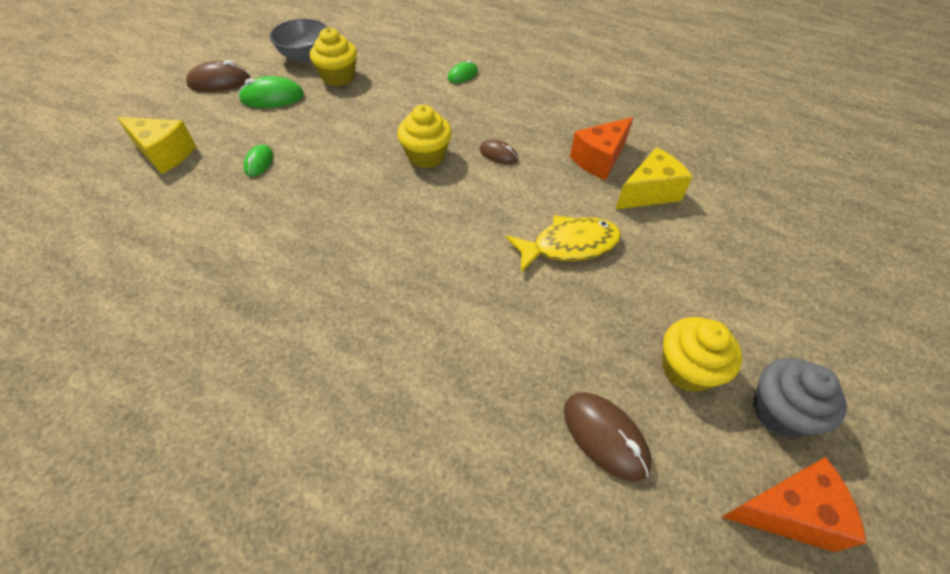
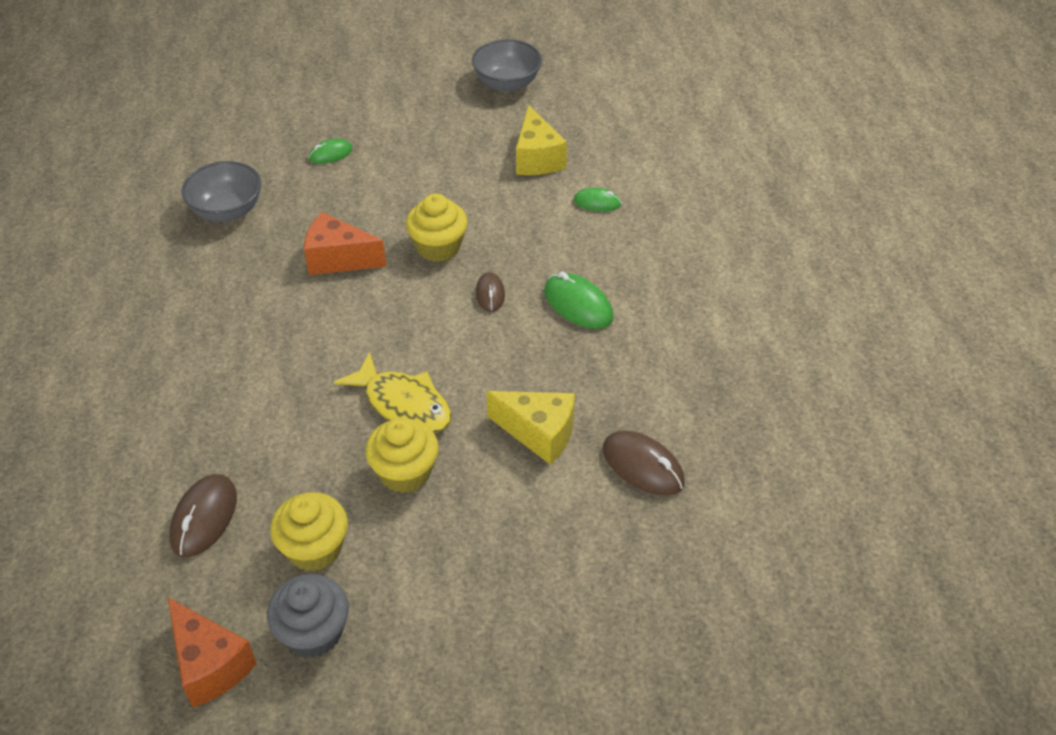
camera: 55 degrees right, 5 degrees down
yellow cheese [117,117,196,174] -> yellow cheese moved to [516,105,567,175]
brown mouse [186,60,250,92] -> brown mouse moved to [603,430,685,496]
green mouse [238,76,304,108] -> green mouse moved to [544,272,614,329]
yellow cupcake [310,27,357,86] -> yellow cupcake moved to [365,418,439,493]
orange cheese [570,117,633,180] -> orange cheese moved to [304,212,386,275]
none -> grey bowl [181,161,261,222]

